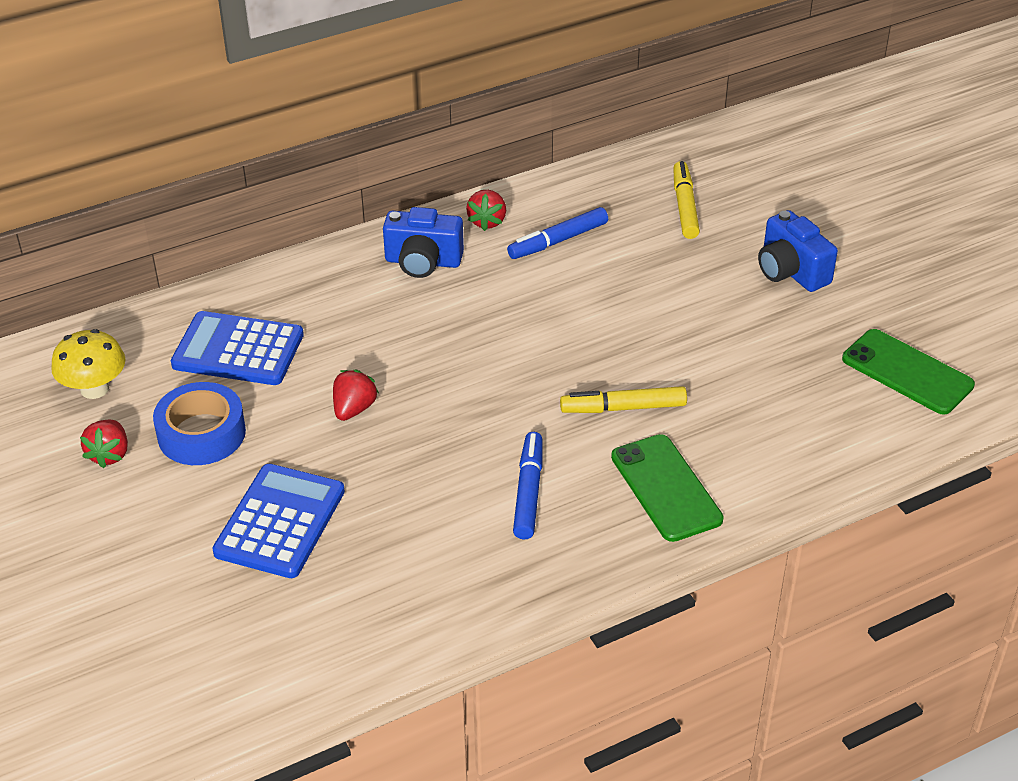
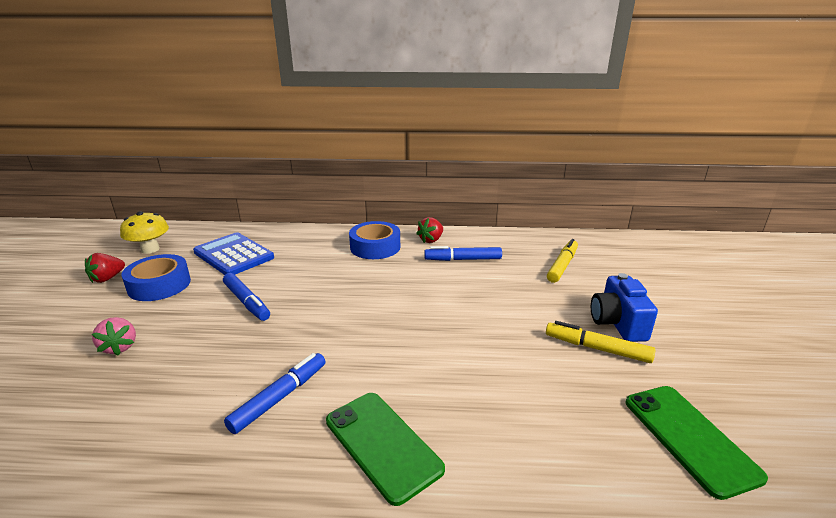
camera: 30 degrees right, 15 degrees down
blue calculator [212,464,345,578] -> pink strawberry [92,317,136,356]
red strawberry [333,369,379,421] -> blue marker [223,273,270,321]
blue camera [383,207,464,278] -> blue tape [349,221,400,259]
yellow marker [560,386,687,413] -> yellow marker moved to [546,321,655,363]
green phone [611,434,724,542] -> green phone turned 45 degrees counterclockwise [326,393,445,506]

